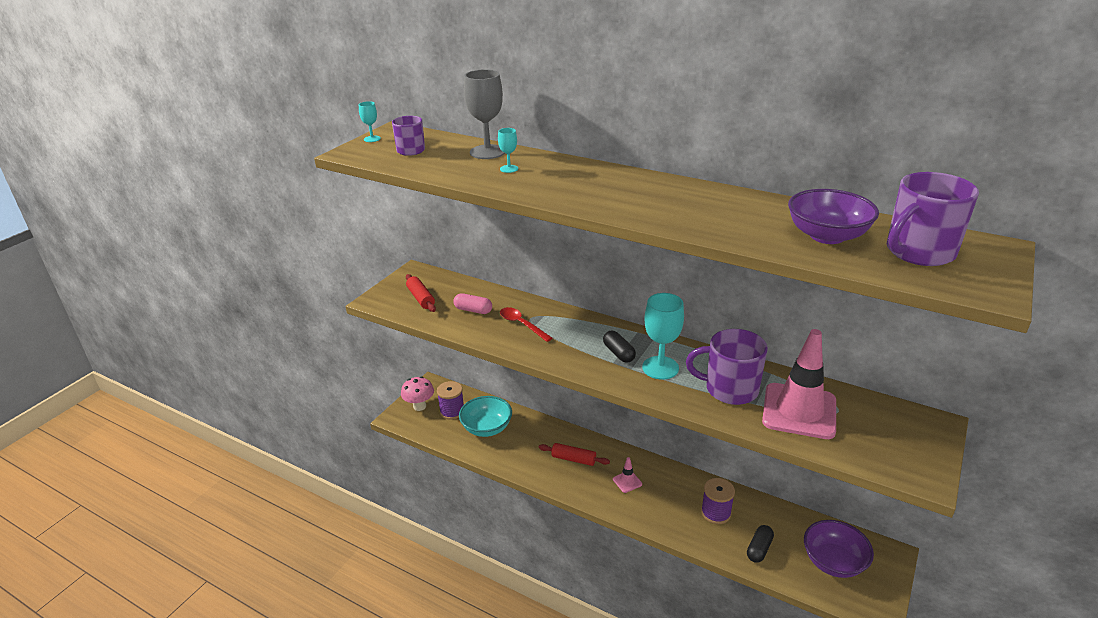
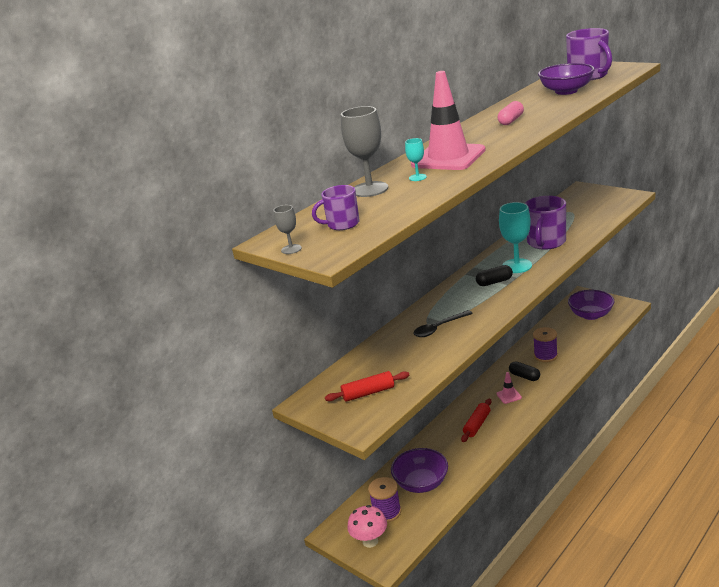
camera: 75 degrees left, 5 degrees down
turquoise goblet [359,101,381,142] -> grey goblet [273,205,302,254]
pink capsule [453,293,492,314] -> pink capsule moved to [497,101,524,125]
turquoise bowl [459,396,512,437] -> purple bowl [391,448,448,493]
red spoon [500,307,553,342] -> black spoon [414,310,473,337]
black capsule [747,525,774,563] -> black capsule moved to [509,361,540,381]
pink traffic cone [762,329,836,439] -> pink traffic cone moved to [411,71,485,170]

